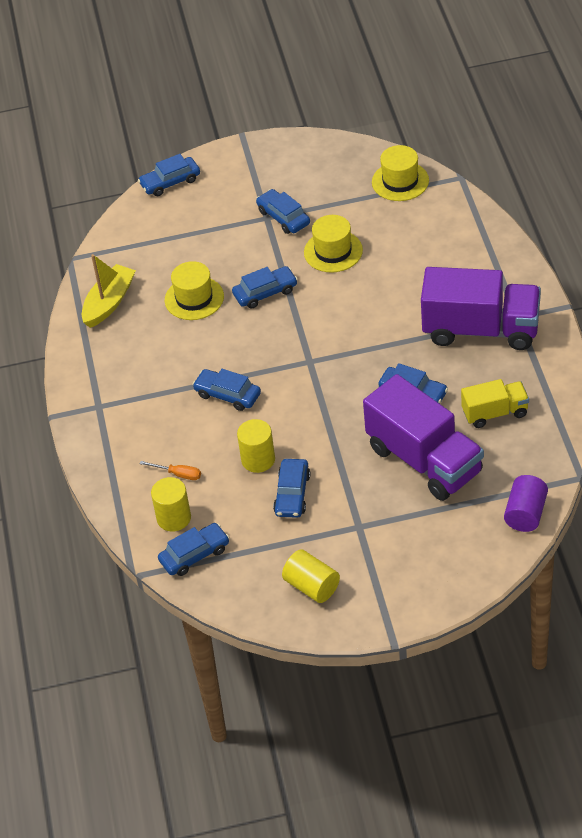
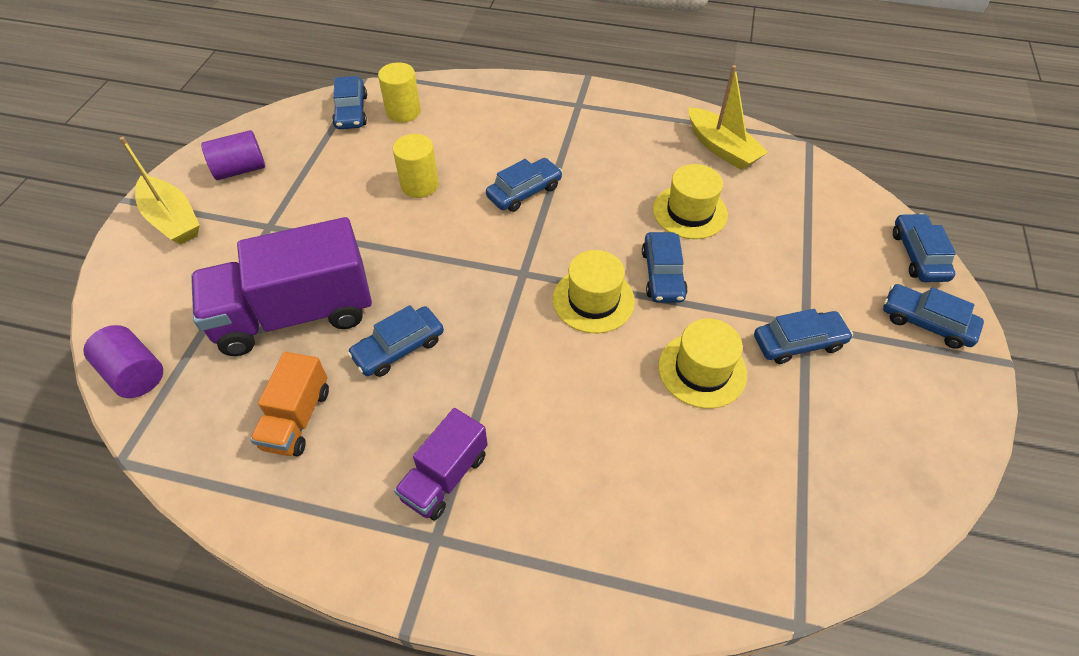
camera: 110 degrees right, 5 degrees up
orange screwdriver [139,461,201,480] -> none
blue car [273,459,310,518] -> blue car moved to [883,284,984,349]
yellow cylinder [282,549,340,603] -> purple cylinder [201,130,265,180]
yellow hat [372,145,429,201] -> yellow hat moved to [553,250,635,333]
purple truck [421,267,541,350] -> purple truck [394,408,488,521], size x0.53
yellow truck [461,379,529,428] -> orange truck [250,352,329,456]
none -> yellow boat [120,137,200,245]

